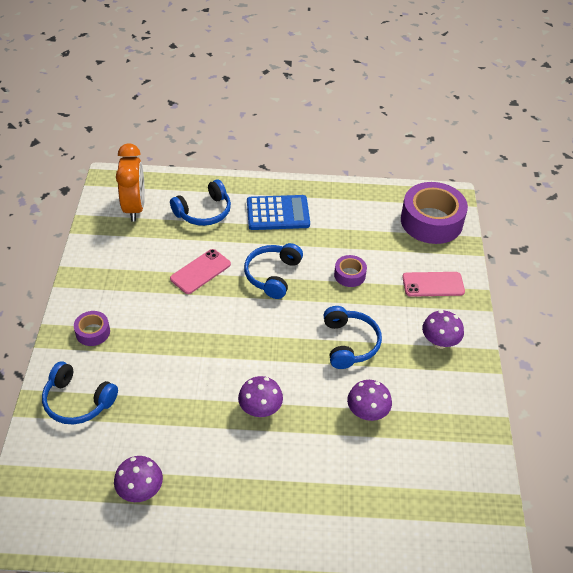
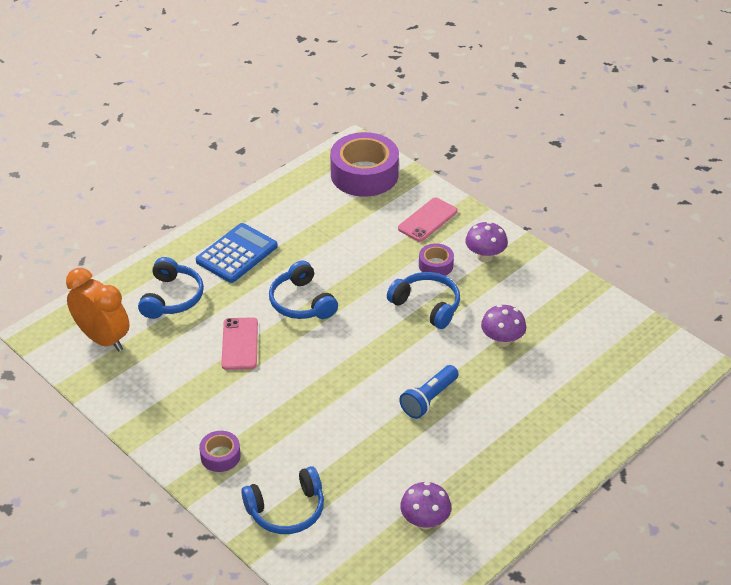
camera: 45 degrees left, 5 degrees down
purple mushroom [238,376,283,417] -> blue flashlight [399,365,459,419]
purple tape [334,255,367,287] -> purple tape moved to [419,243,454,276]

